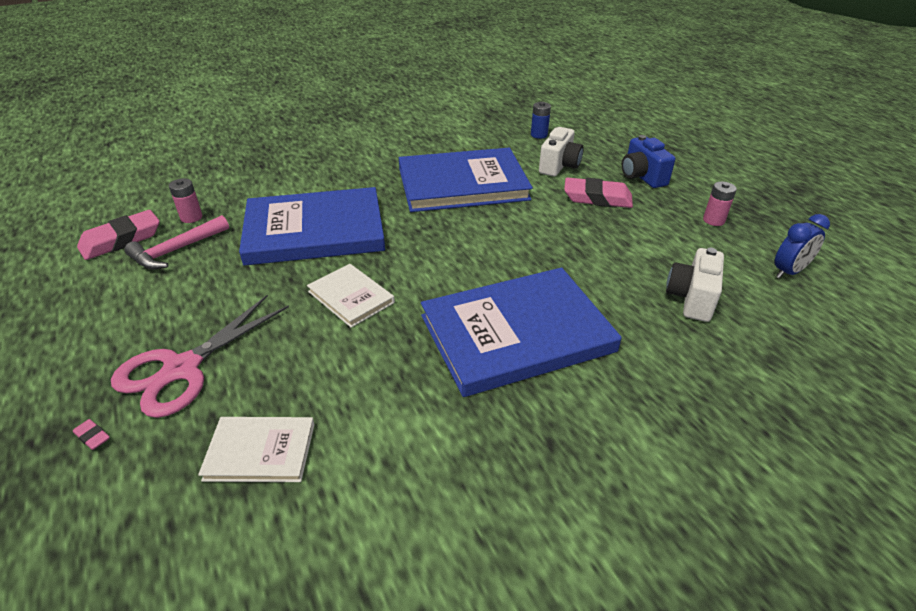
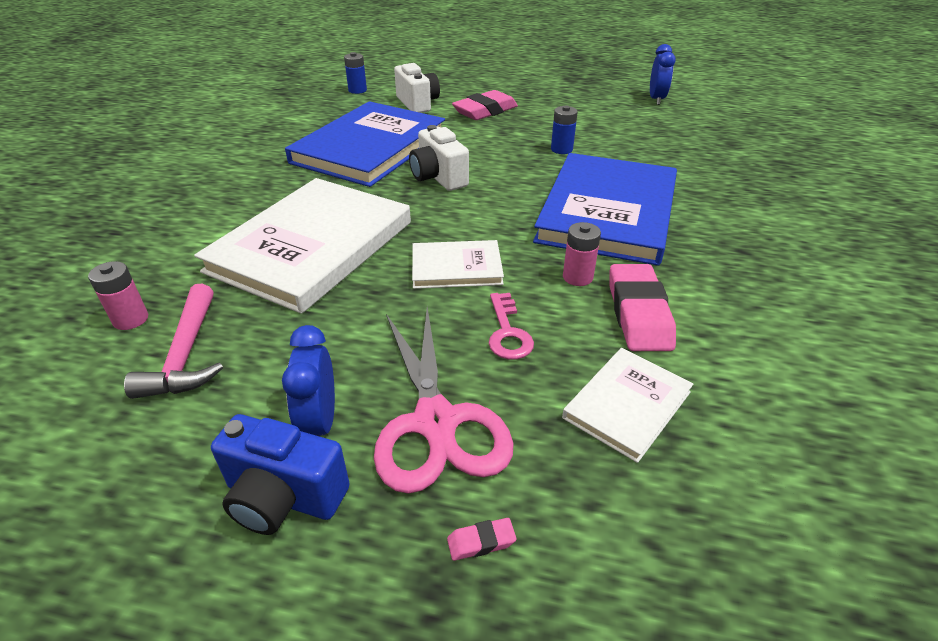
camera: 50 degrees left, 0 degrees up
pink eraser [77,210,160,260] -> pink eraser moved to [610,264,676,351]
blue book [239,187,385,266] -> white book [194,178,411,314]
blue camera [622,135,675,188] -> blue camera moved to [211,414,350,535]
white camera [666,248,724,322] -> white camera moved to [409,125,469,191]
pink battery [703,182,737,226] -> pink battery moved to [563,222,601,286]
none -> blue clock [282,325,335,436]
none -> pink key [489,293,534,360]
none -> blue battery [551,105,578,154]

